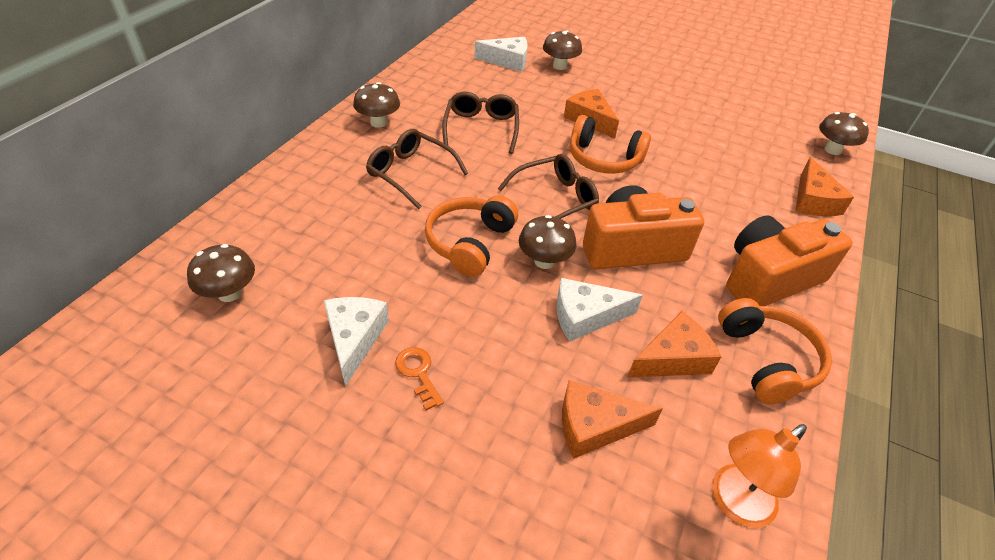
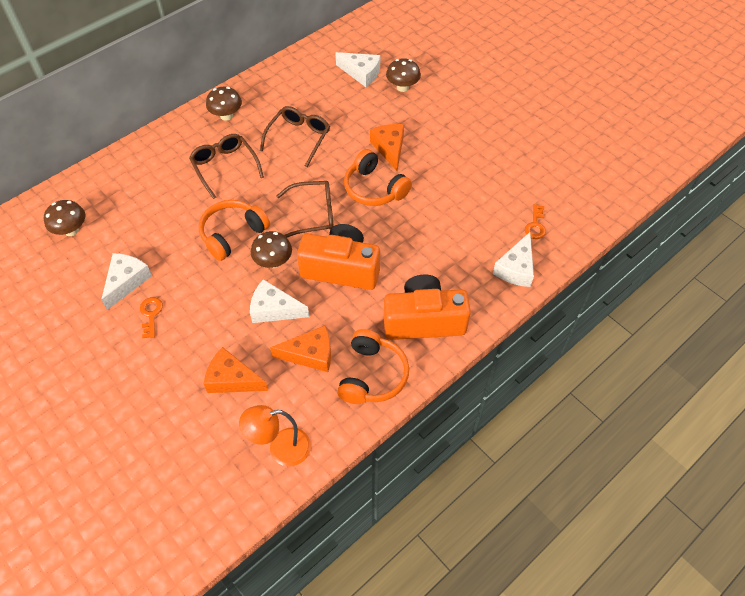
camera: 25 degrees right, 10 degrees up
orange cheese [795,157,854,216] -> white cheese [493,232,534,287]
brown mushroom [819,112,869,155] -> none
none -> orange key [525,204,546,239]

